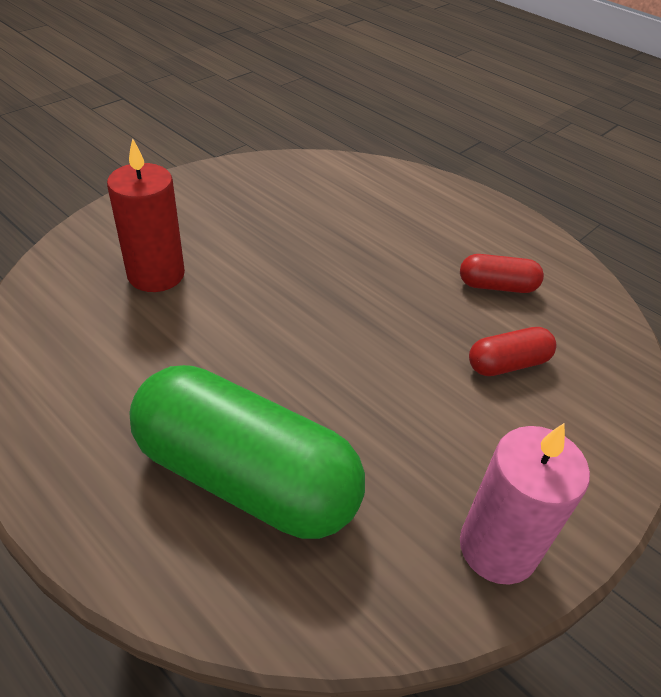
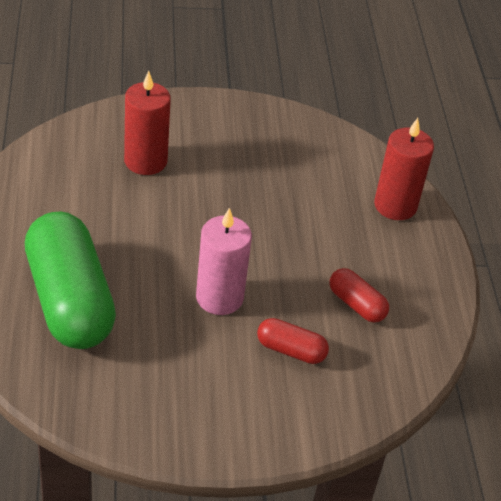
camera: 40 degrees right, 0 degrees up
pink candle [460,423,590,585] -> pink candle moved to [196,208,252,315]
none -> red candle [374,118,434,220]

